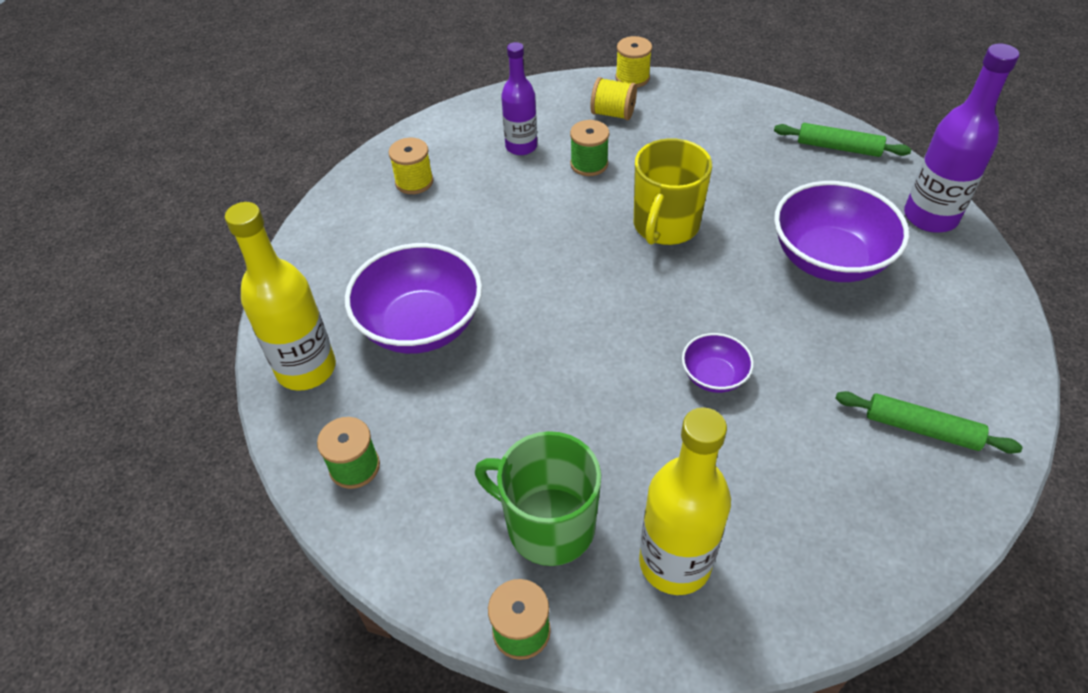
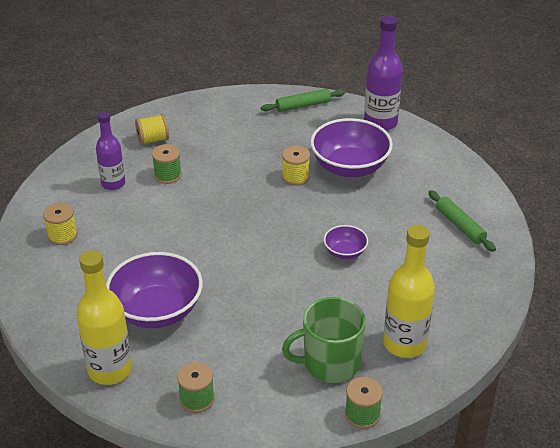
camera: 40 degrees left, 10 degrees down
yellow spool [616,36,652,87] -> yellow spool moved to [282,146,310,186]
yellow mug [634,138,712,245] -> none
green rolling pin [835,391,1023,454] -> green rolling pin turned 75 degrees clockwise [428,190,496,252]

